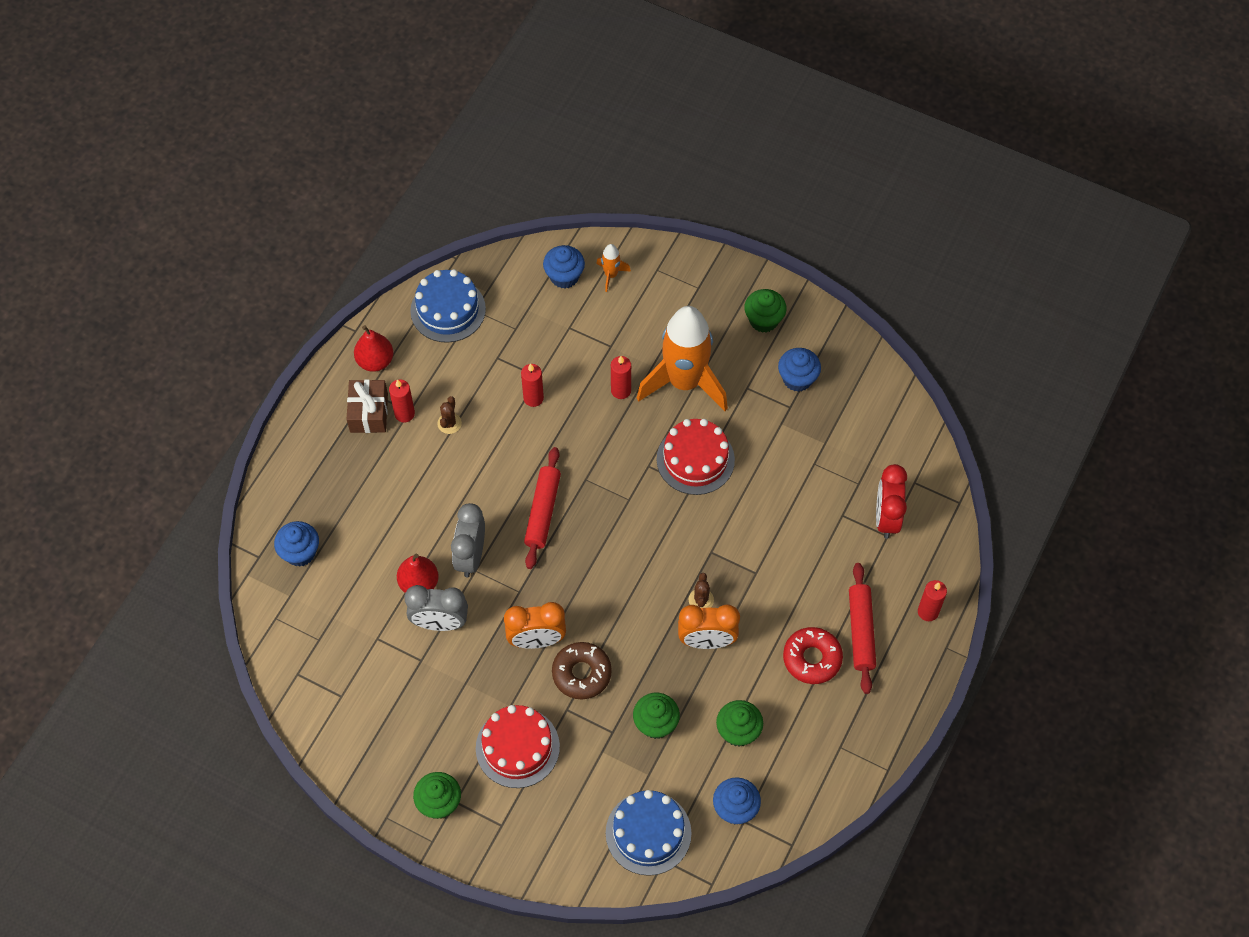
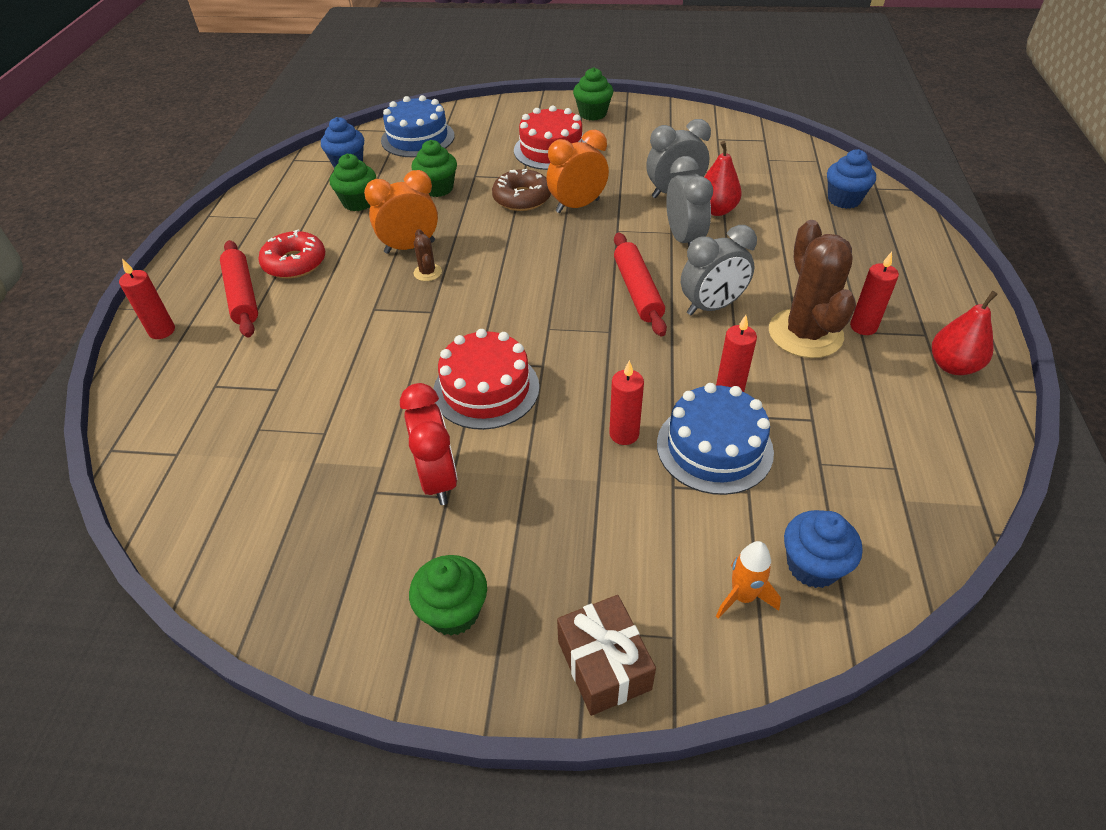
camera: 160 degrees right, 15 degrees down
brown gift [347,379,388,433] -> brown gift moved to [557,595,656,716]
blue cake [410,269,486,343] -> blue cake moved to [657,383,774,495]
brown cactus [437,396,462,434] -> brown cactus [769,220,856,358], size x2.32
orange rocket [637,306,728,411] -> none
blue cupcake [778,348,821,392] -> none
red clock [876,464,907,539] -> red clock moved to [400,383,458,505]
none -> grey clock [681,225,757,315]

